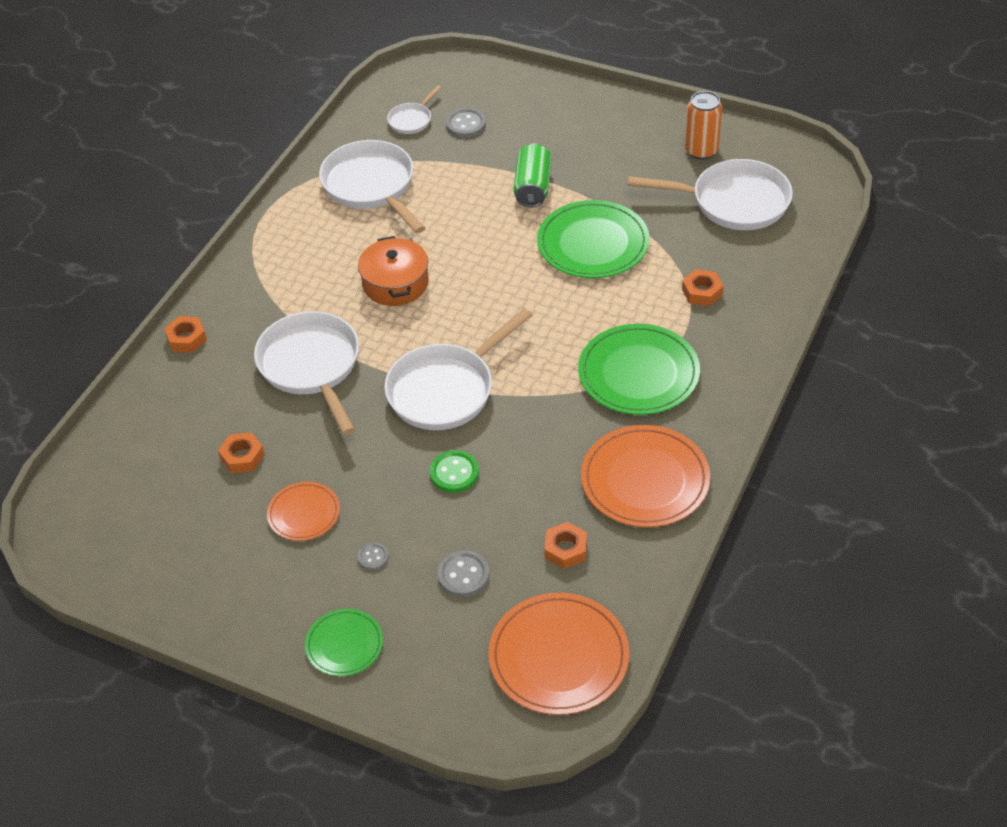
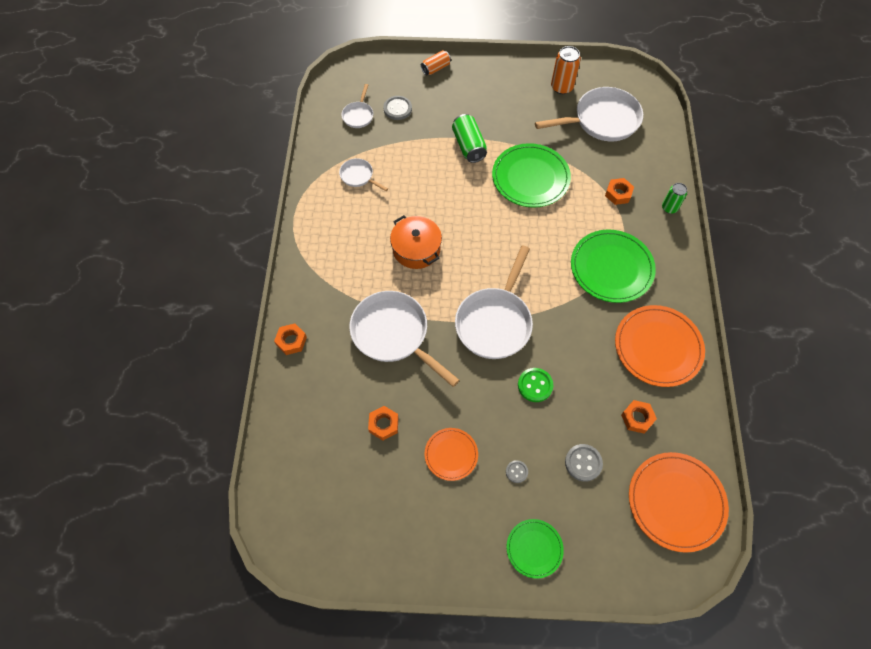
camera: 25 degrees left, 15 degrees up
white pan [319,140,425,234] -> white pan [339,158,388,191], size x0.49
none -> orange can [421,50,451,75]
none -> green can [662,183,687,214]

